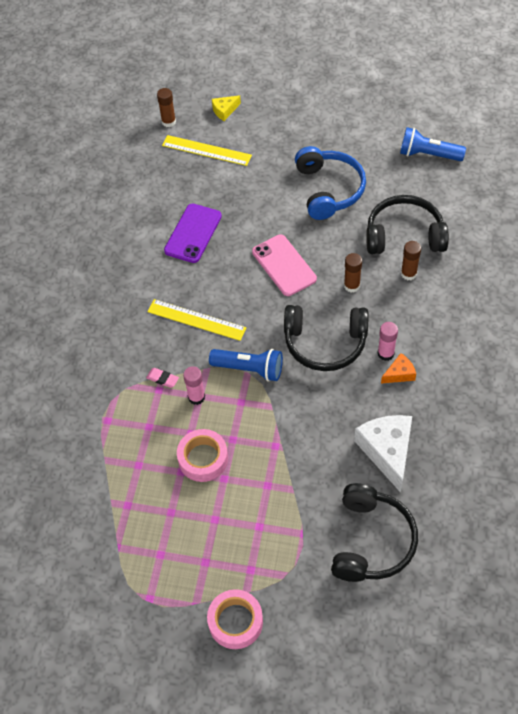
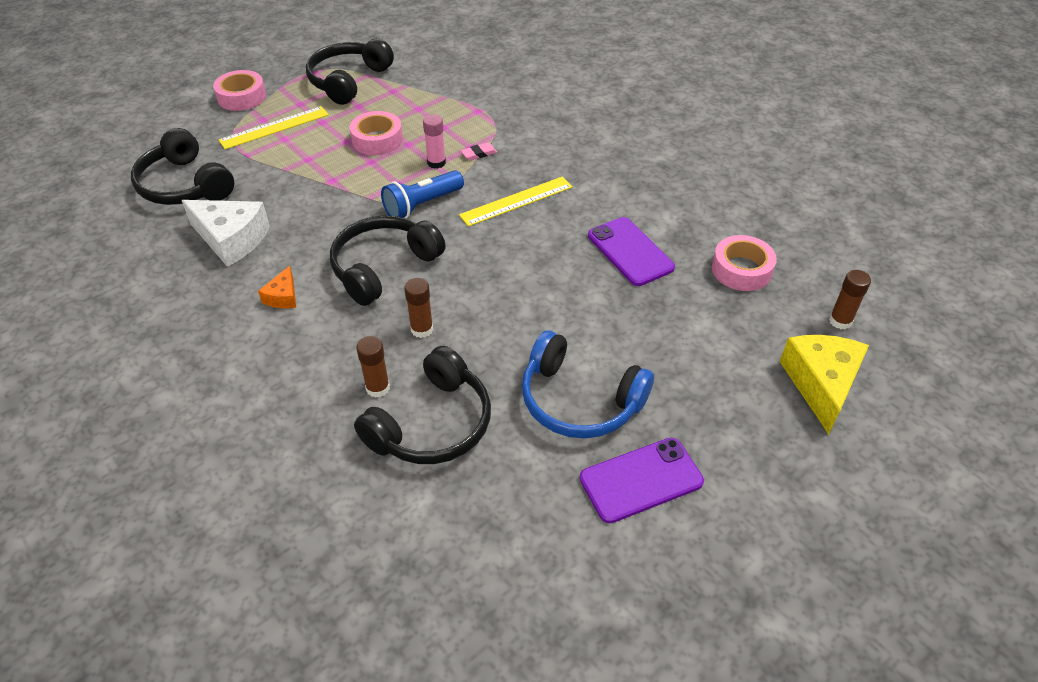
camera: 125 degrees right, 10 degrees down
yellow ruler [162,135,252,166] -> yellow ruler moved to [219,106,329,149]
yellow cheese [212,95,241,121] -> yellow cheese [780,335,869,434], size x1.99
pink phone [252,234,317,296] -> none
pink glue stick [378,322,398,361] -> none
blue flashlight [400,127,466,161] -> none
none -> black headphones [306,38,394,105]
none -> purple phone [580,438,704,523]
none -> pink tape [712,235,777,291]

